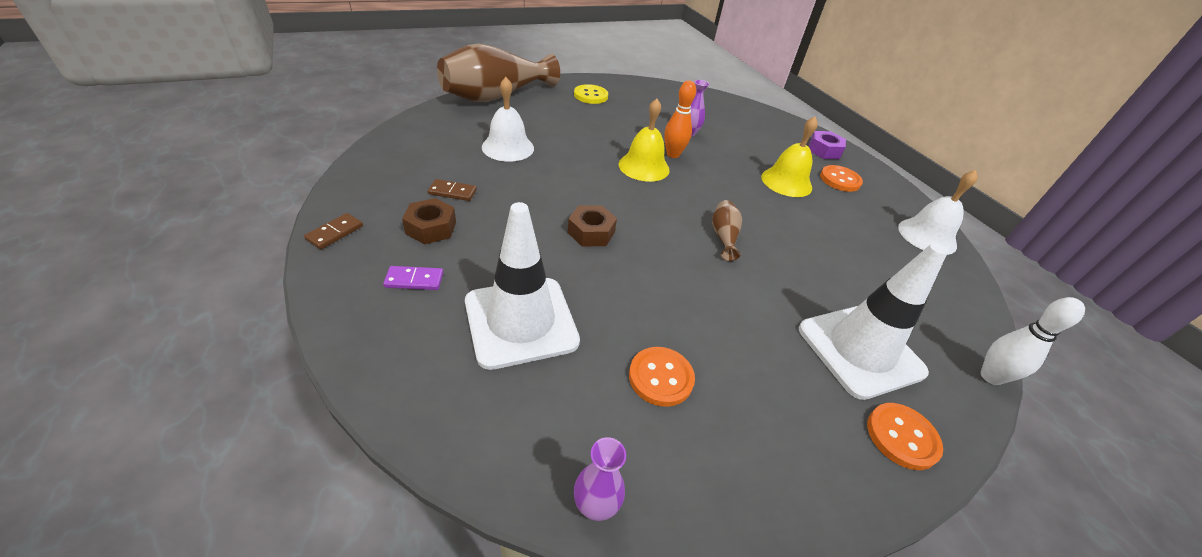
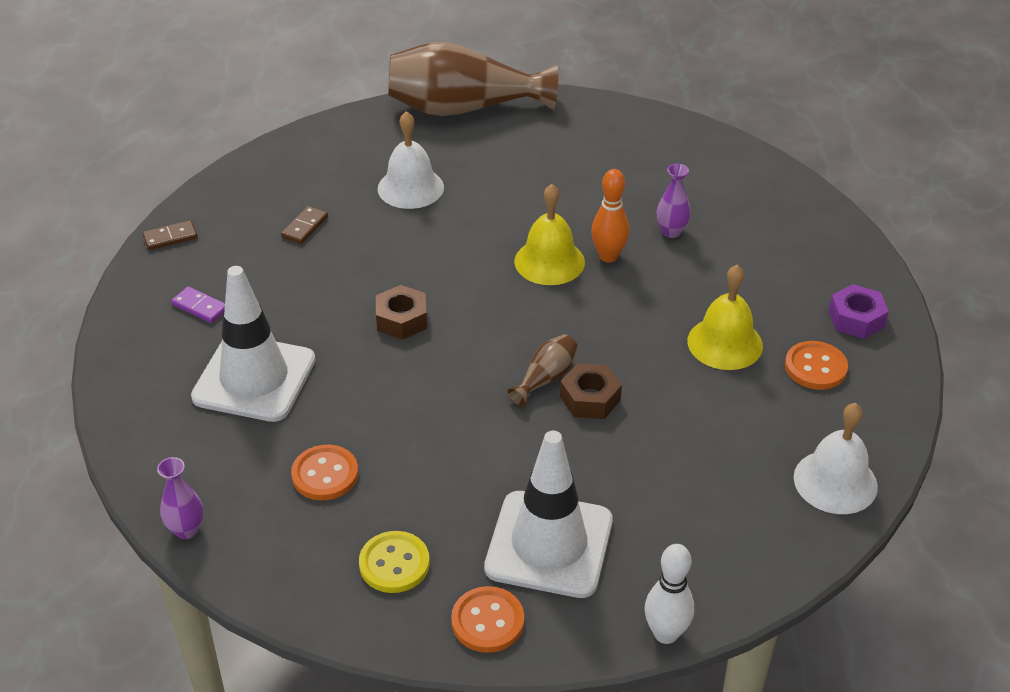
camera: 40 degrees right, 0 degrees up
brown nut [402,198,456,244] -> brown nut moved to [560,363,622,419]
brown domino [428,179,477,201] -> brown domino turned 75 degrees clockwise [281,206,328,244]
yellow button [574,84,608,104] -> yellow button moved to [359,531,430,593]

